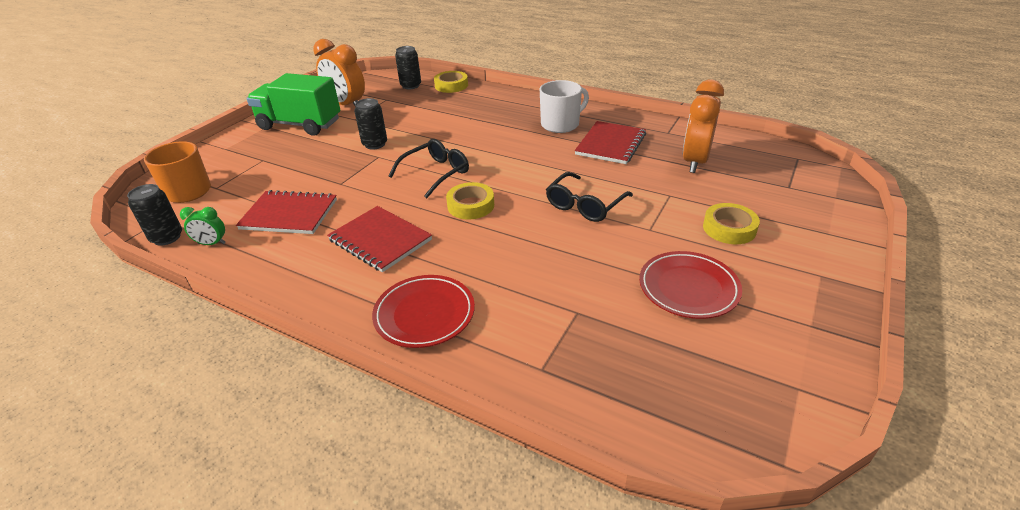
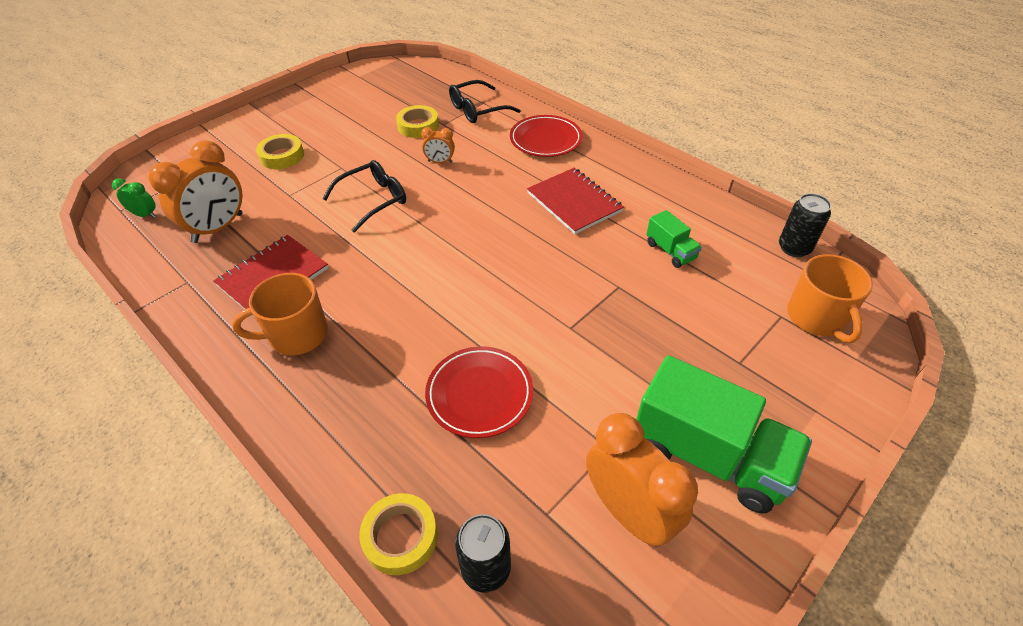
camera: 165 degrees left, 10 degrees up
green clock [180,207,226,245] -> green clock moved to [112,178,156,218]
red notebook [236,190,337,234] -> green truck [646,210,702,268]
black can [354,98,387,150] -> none
black glasses [389,139,469,198] -> black glasses moved to [449,80,521,123]
yellow tape [446,182,494,219] -> yellow tape moved to [396,105,439,138]
white mug [540,80,589,133] -> orange mug [232,273,328,355]
red plate [639,251,742,319] -> red plate moved to [425,346,533,438]
none -> orange clock [421,127,455,163]

